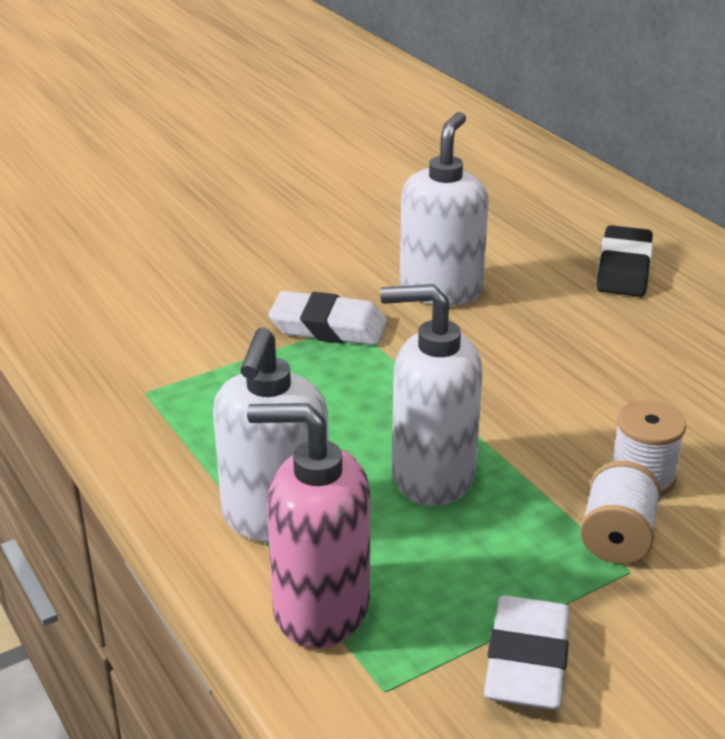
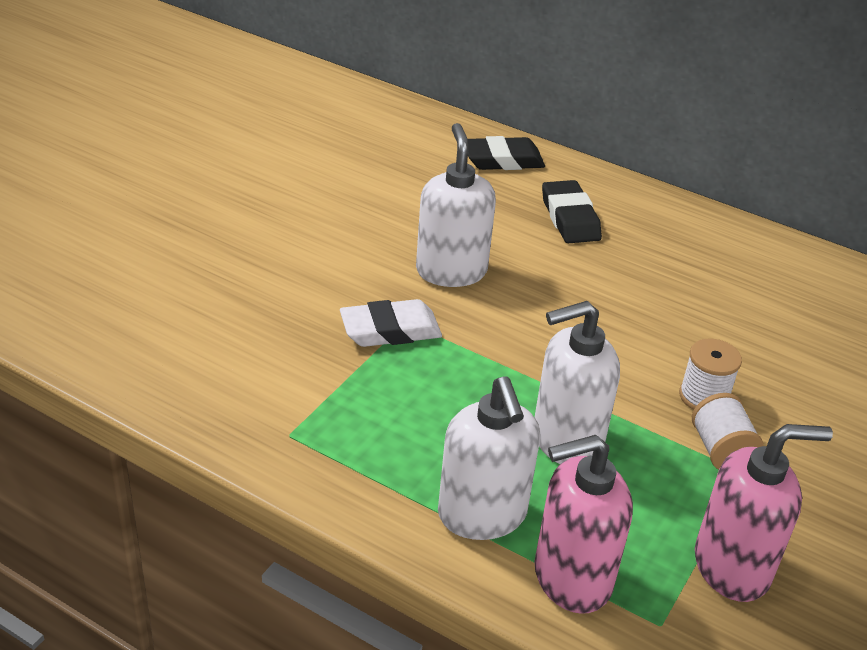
camera: 30 degrees left, 5 degrees up
white eraser [484,596,570,710] -> pink soap dispenser [695,424,833,602]
none -> black eraser [468,136,545,170]

